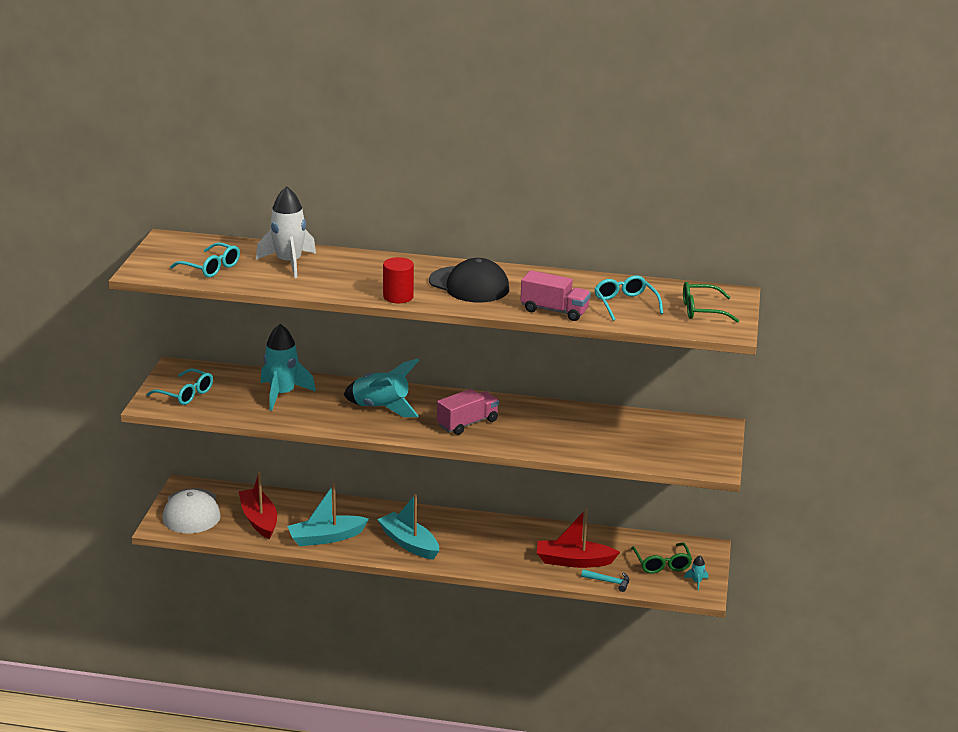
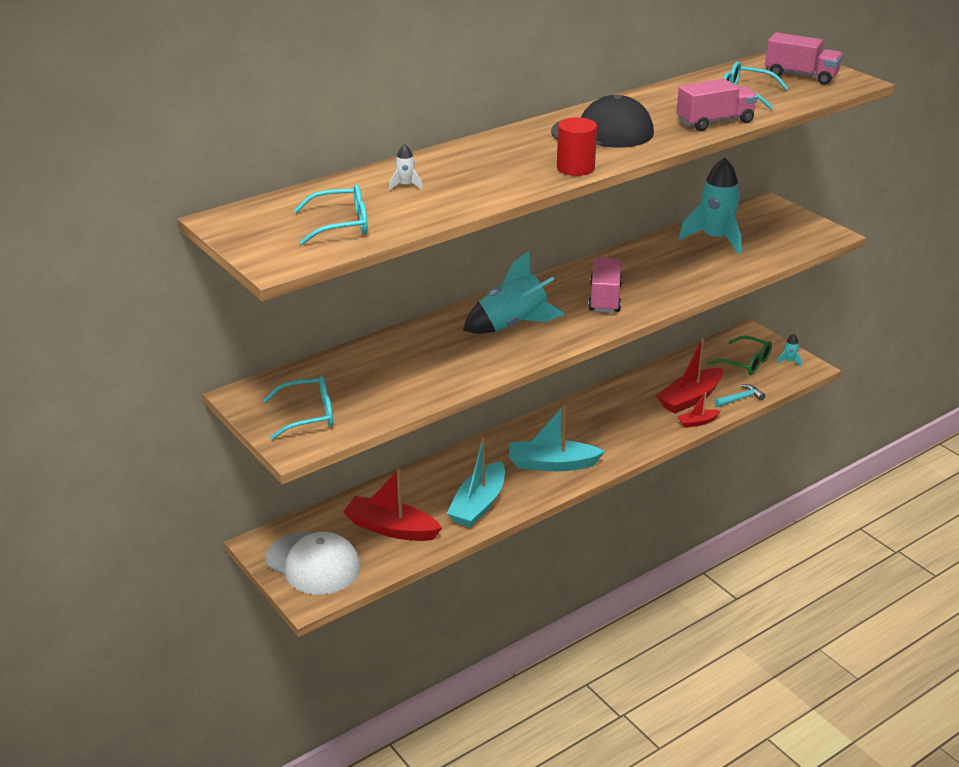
camera: 45 degrees left, 5 degrees up
white rocket [256,186,316,278] -> white rocket [389,144,423,190], size x0.41
turquoise rocket [261,324,316,411] -> turquoise rocket moved to [679,158,741,254]
green glasses [683,282,739,323] -> pink truck [765,32,843,85]
none -> red boat [677,392,721,428]

